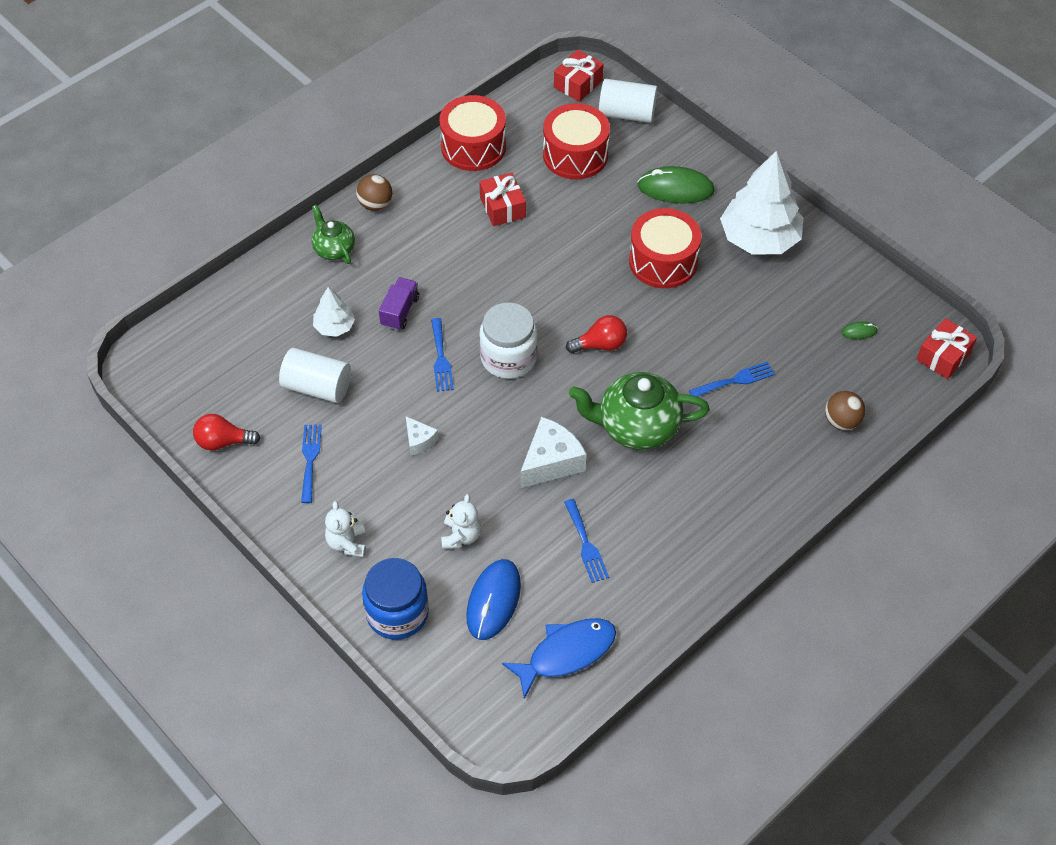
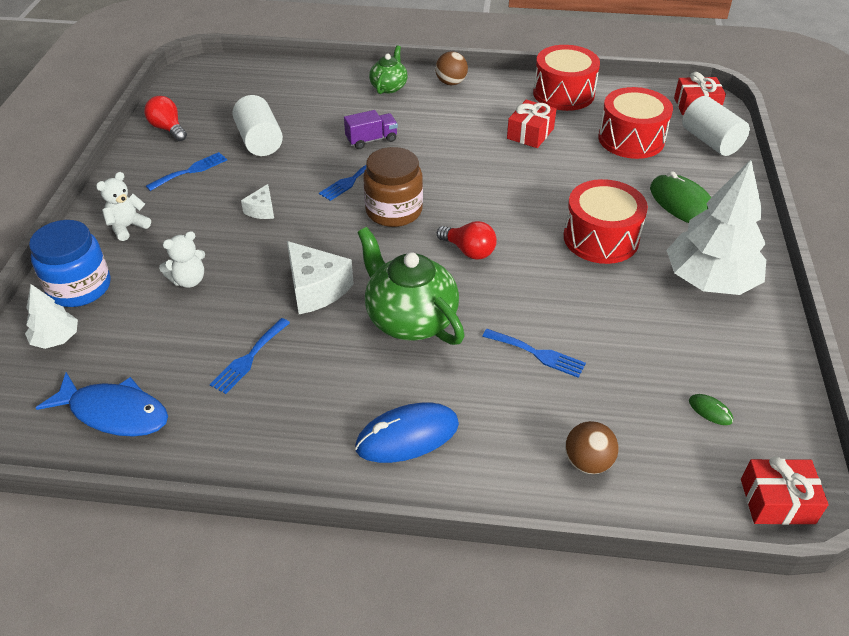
camera: 50 degrees right, 10 degrees down
white tree [313,287,355,337] -> white tree moved to [25,284,78,349]
blue mouse [466,559,521,640] -> blue mouse moved to [355,403,459,463]
white jar [479,302,538,379] -> brown jar [363,147,423,227]
white cheese [520,417,587,488] -> white cheese turned 45 degrees clockwise [287,241,354,314]

